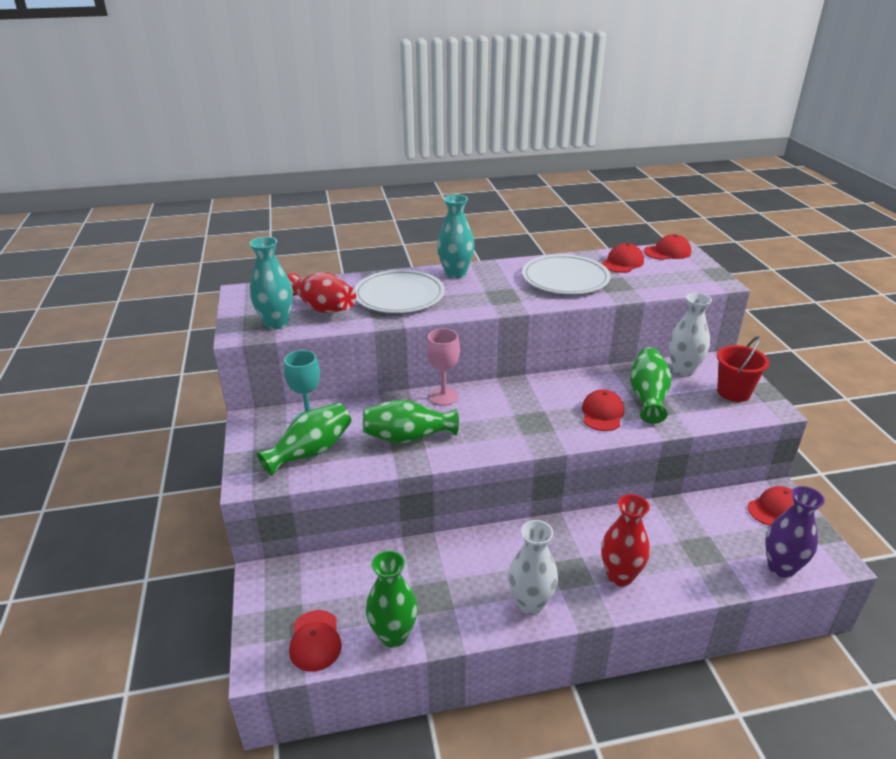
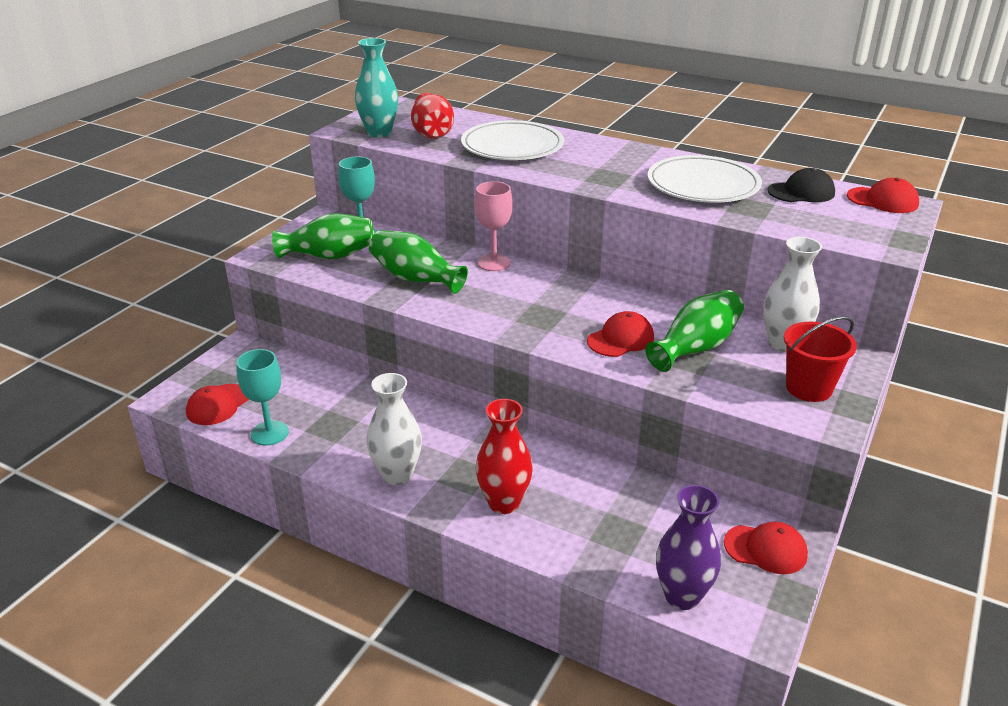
camera: 40 degrees right, 0 degrees up
green vase [366,550,418,648] -> turquoise goblet [236,349,289,445]
turquoise vase [437,195,475,278] -> none
red cap [601,243,644,273] -> black cap [768,168,835,202]

